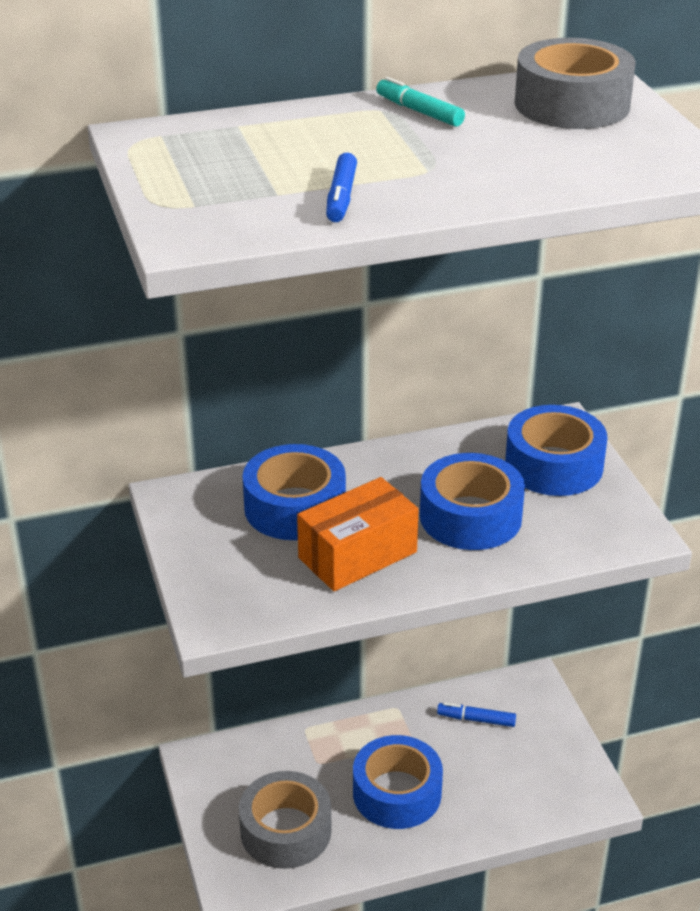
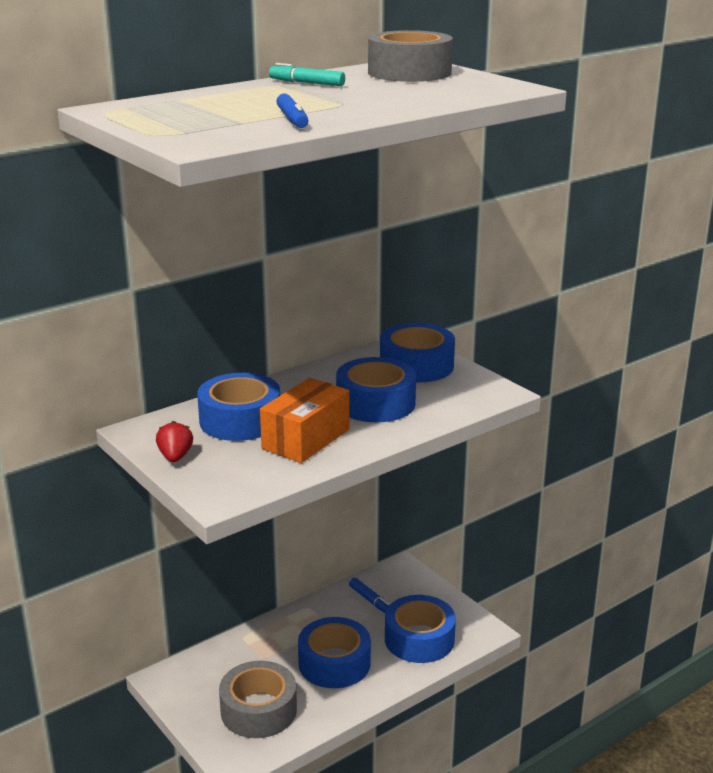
camera: 20 degrees left, 10 degrees down
blue marker [437,702,516,727] -> blue marker turned 120 degrees counterclockwise [349,578,390,613]
none -> red strawberry [156,421,193,462]
none -> blue tape [385,595,456,663]

